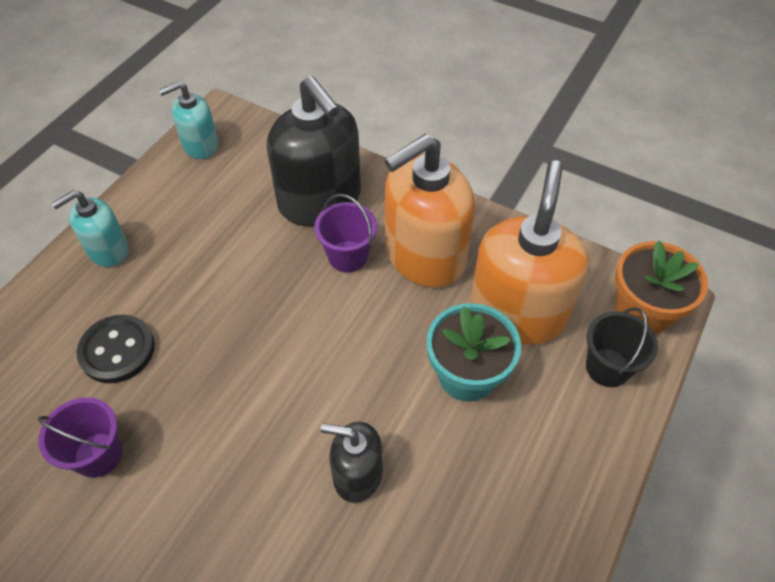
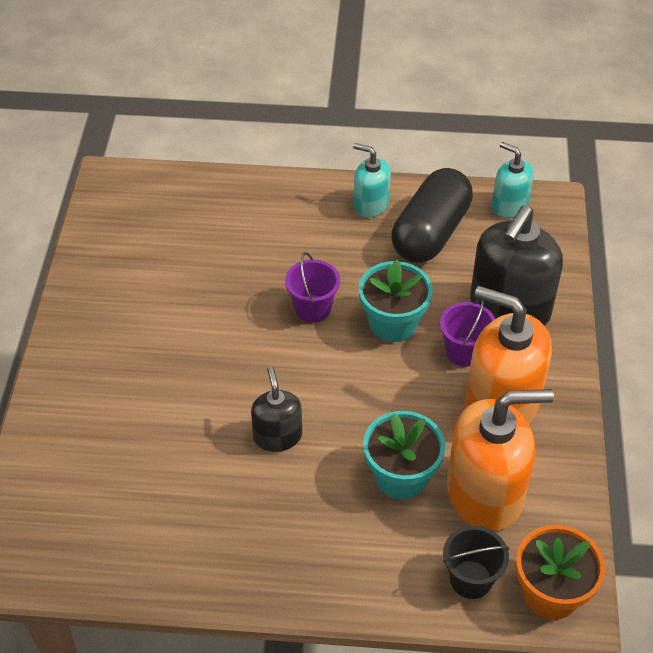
camera: 65 degrees right, 5 degrees down
purple bucket [38,397,122,478] -> purple bucket moved to [285,252,340,323]
black button [77,315,155,383] -> none
none -> turquoise flower pot [359,259,433,342]
none -> black capsule [392,168,473,263]

